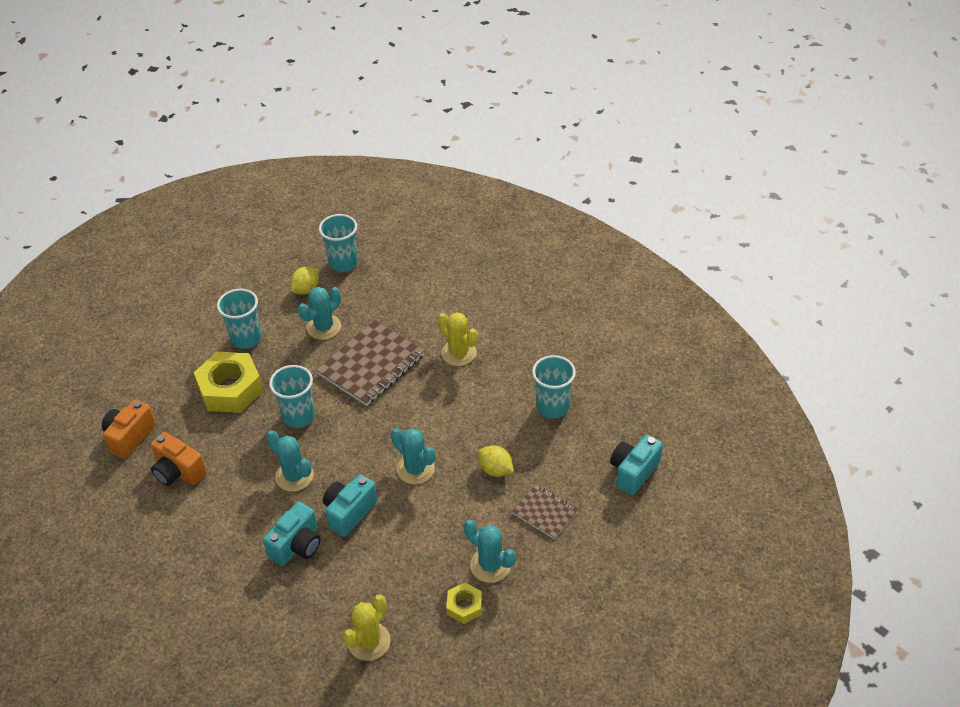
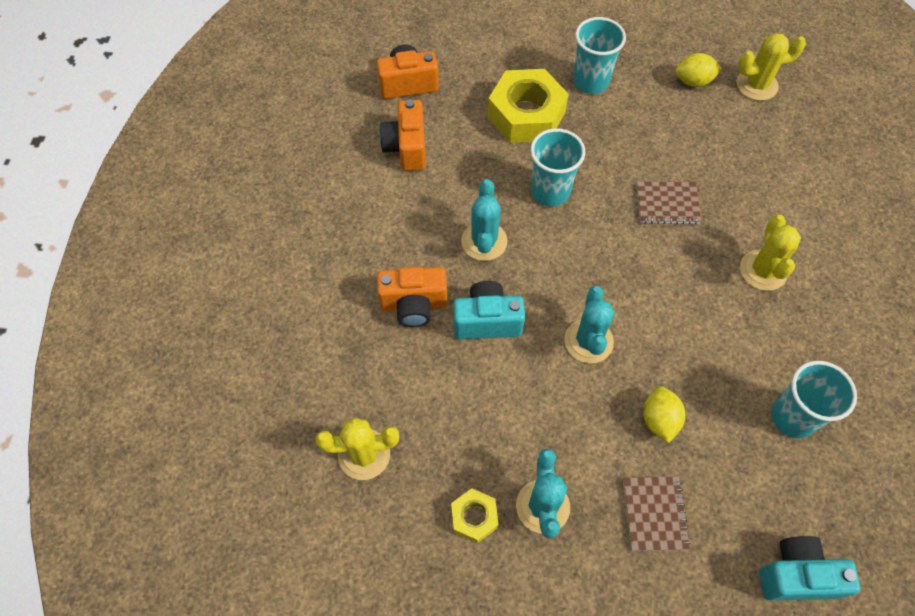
camera: 50 degrees right, 15 degrees up
turquoise camera [263,502,321,566] -> orange camera [377,267,447,327]
turquoise cactus [298,287,341,340] -> none
brown notebook [316,320,425,406] -> brown notebook [636,181,702,225], size x0.55
turquoise cup [319,214,358,272] -> yellow cactus [737,33,806,101]

